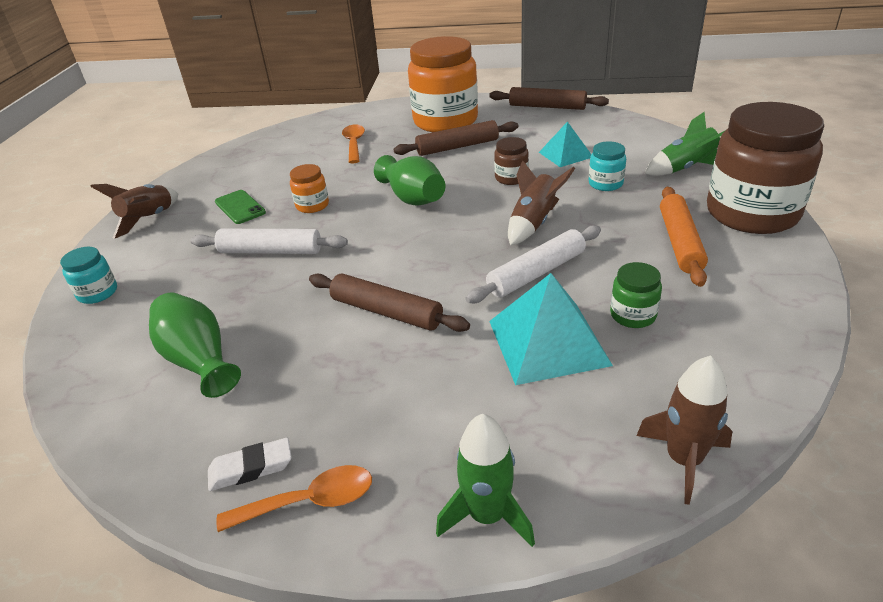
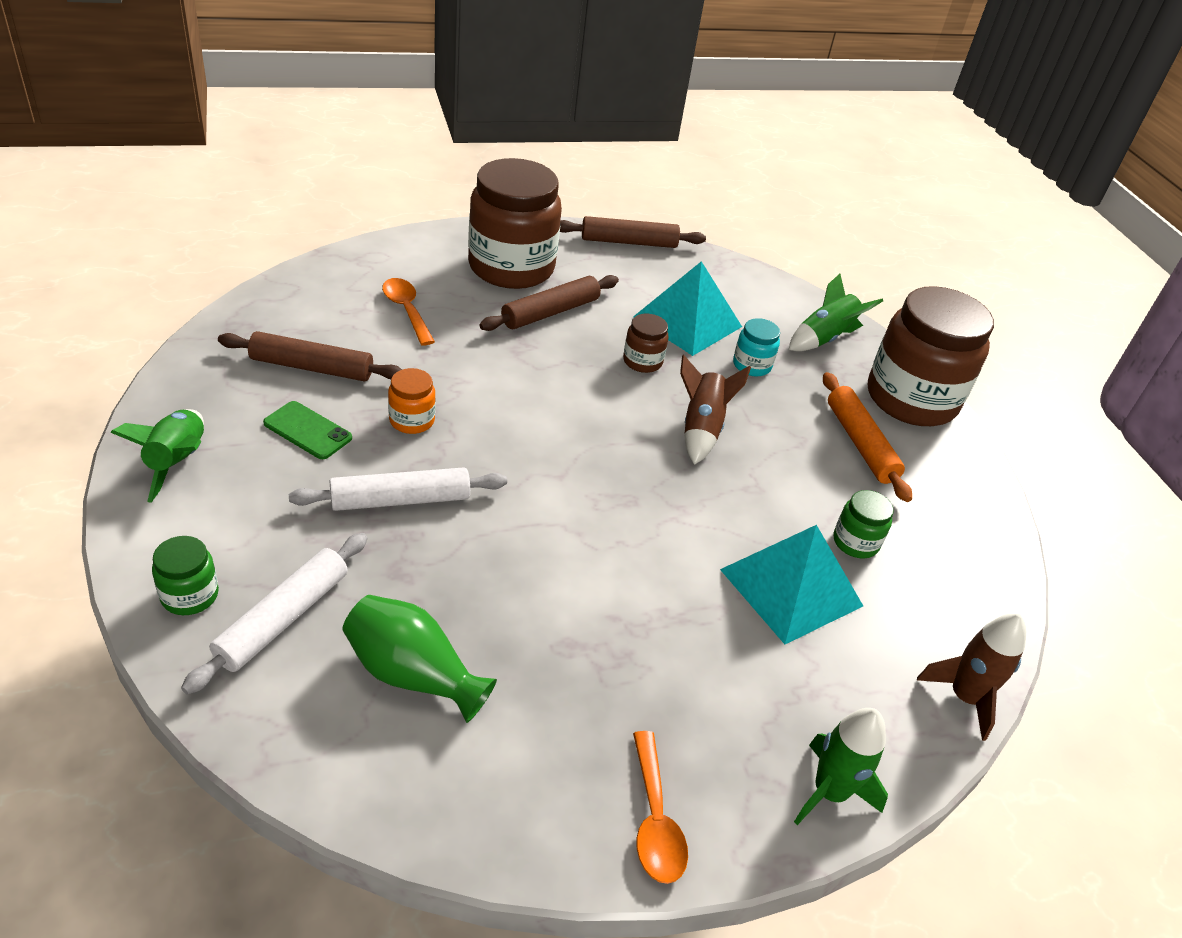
camera: 30 degrees left, 5 degrees up
turquoise jar [60,247,117,304] -> green jar [152,536,219,615]
brown rocket [90,184,178,239] -> green rocket [110,409,204,503]
white eraser [208,438,291,491] -> none
orange spoon [217,465,372,532] -> orange spoon turned 120 degrees clockwise [633,731,688,884]
brown rolling pin [309,273,470,332] -> brown rolling pin moved to [218,331,402,381]
green vase [374,155,445,206] -> none
orange jar [408,36,478,132] -> brown jar [468,158,562,289]
white rolling pin [465,225,601,303] -> white rolling pin moved to [181,533,367,694]
turquoise pyramid [539,122,591,167] -> turquoise pyramid [633,261,742,356], size x1.66

